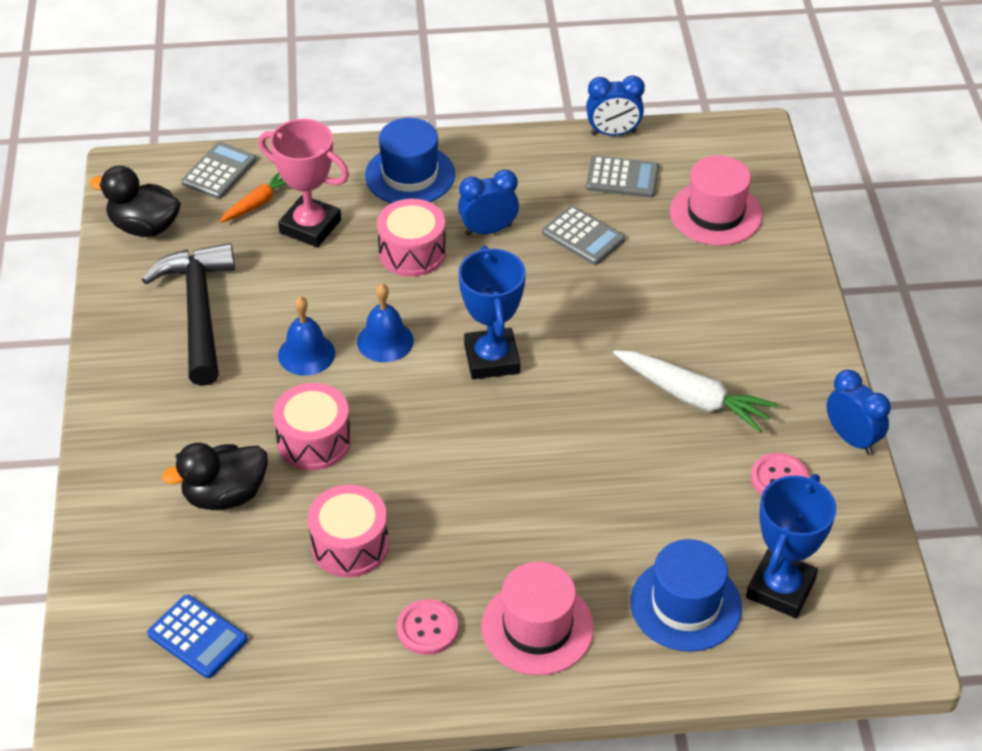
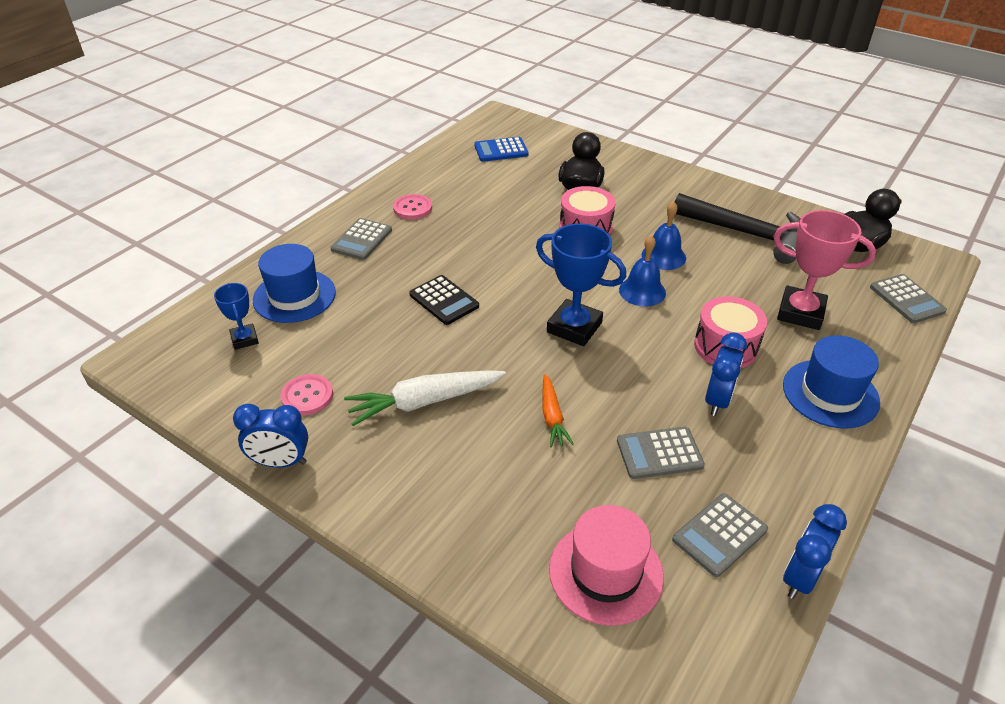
camera: 130 degrees right, 5 degrees down
orange carrot [219,172,286,223] -> orange carrot moved to [542,374,574,448]
pink trophy [259,119,349,247] -> pink trophy turned 45 degrees clockwise [773,210,876,330]
pink drum [307,485,389,577] -> none
pink hat [481,562,594,675] -> grey calculator [330,218,392,260]
blue trophy [746,474,836,618] -> blue trophy [214,283,259,350], size x0.56
none -> black calculator [409,275,479,325]

